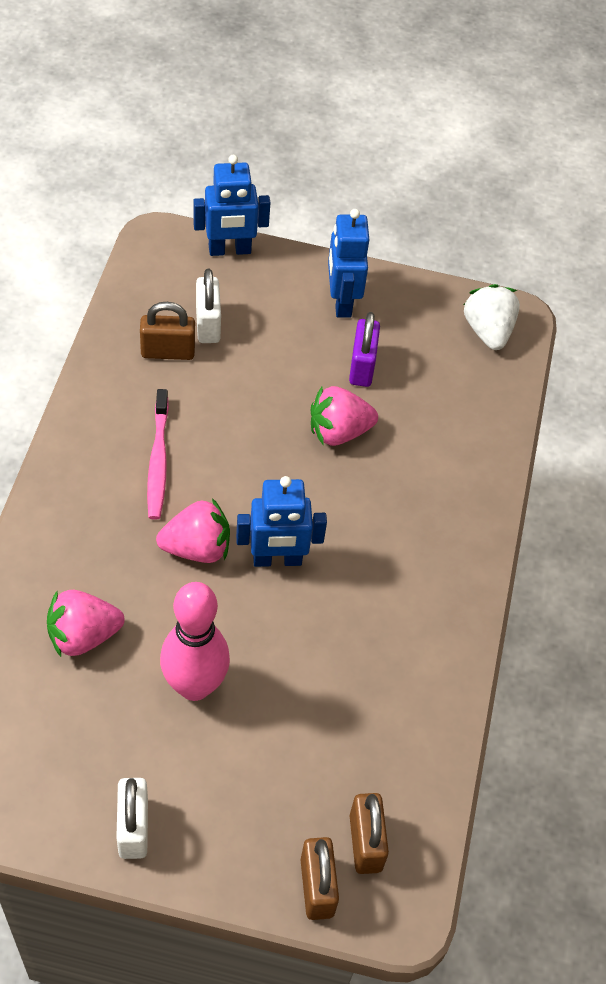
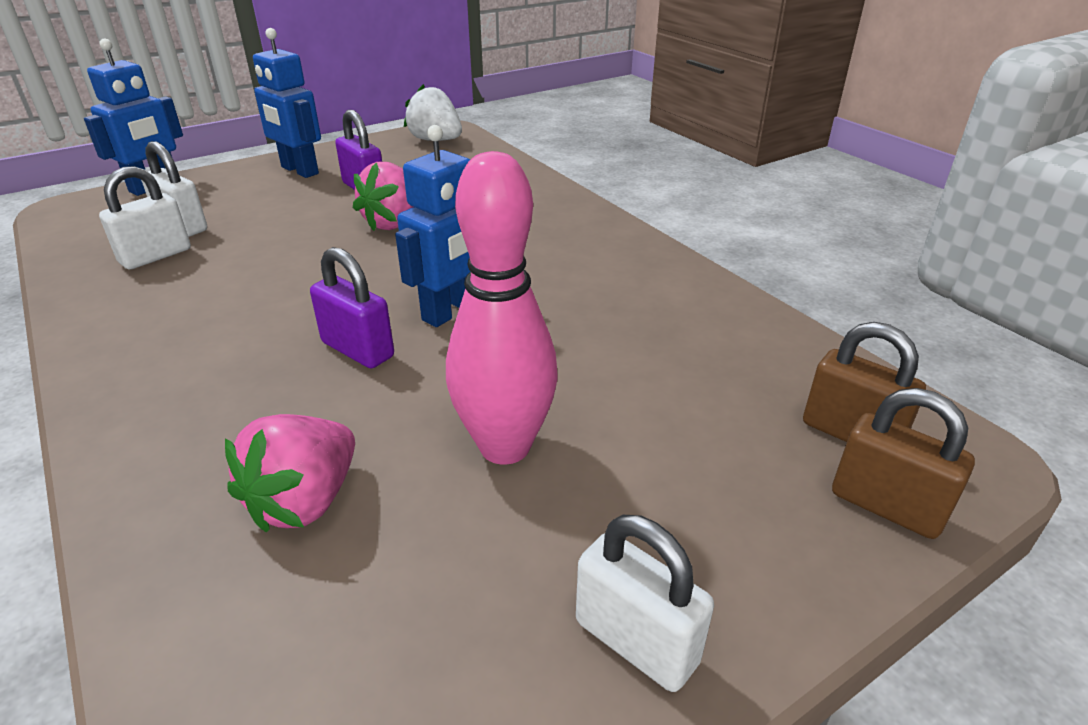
camera: 40 degrees left, 20 degrees down
brown padlock [140,302,195,360] -> white padlock [99,166,191,269]
pink toothbrush [147,389,169,520] -> none
pink strawberry [156,498,230,563] -> purple padlock [310,247,394,368]

